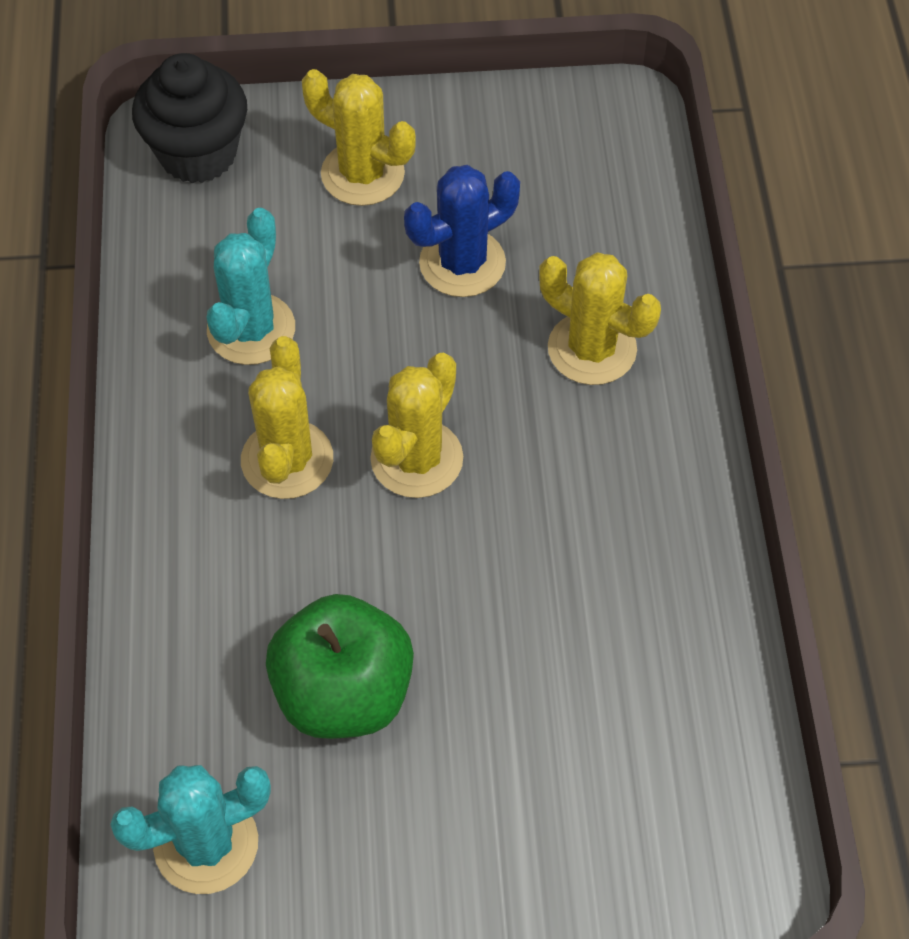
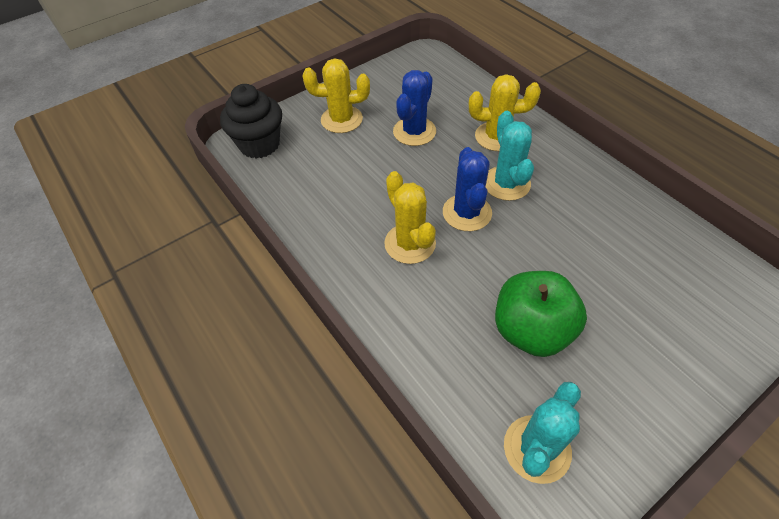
camera: 30 degrees left, 5 degrees down
turquoise cactus [207,208,295,365] -> turquoise cactus moved to [486,111,534,201]
yellow cactus [370,353,463,498] -> blue cactus [443,147,492,231]

